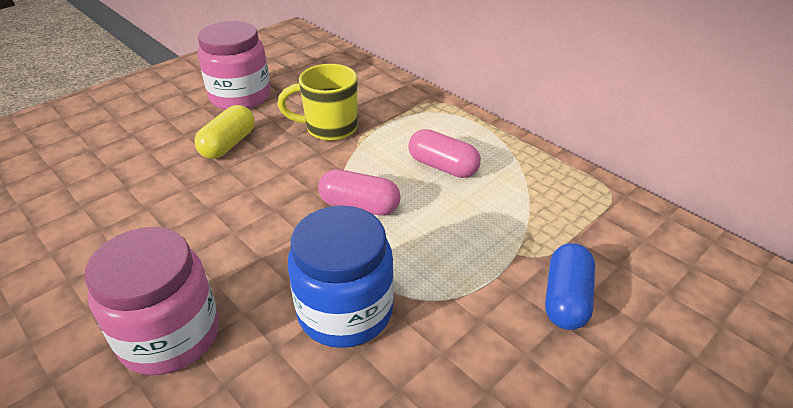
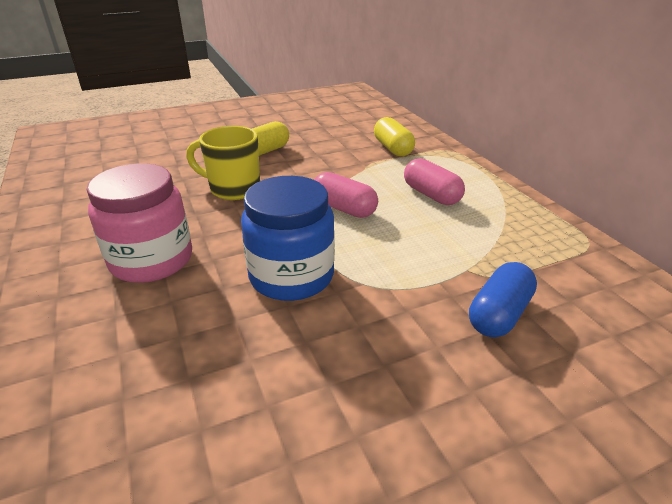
camera: 20 degrees right, 5 degrees down
pink jar [198,21,271,110] -> none
yellow mug [278,64,358,141] -> yellow mug moved to [186,126,260,200]
none -> yellow capsule [374,117,415,156]

